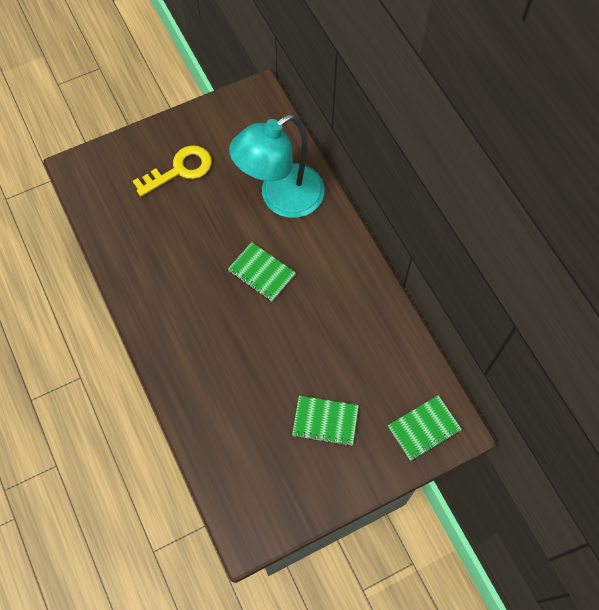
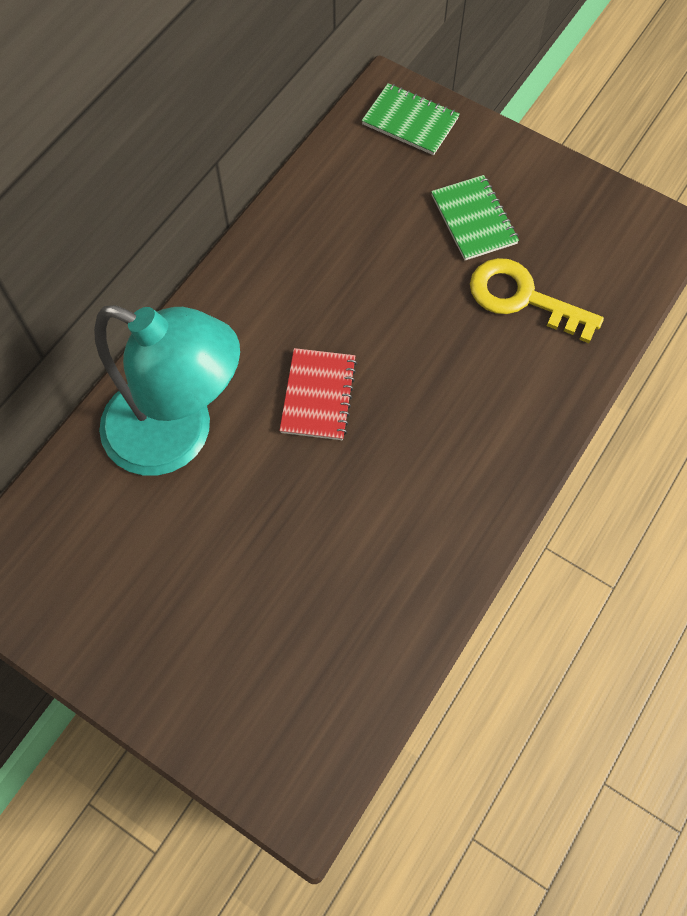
camera: 120 degrees left, 0 degrees up
yellow key [133,145,212,197] -> yellow key moved to [470,258,604,343]
green notebook [228,242,296,301] -> red notebook [279,348,357,440]

